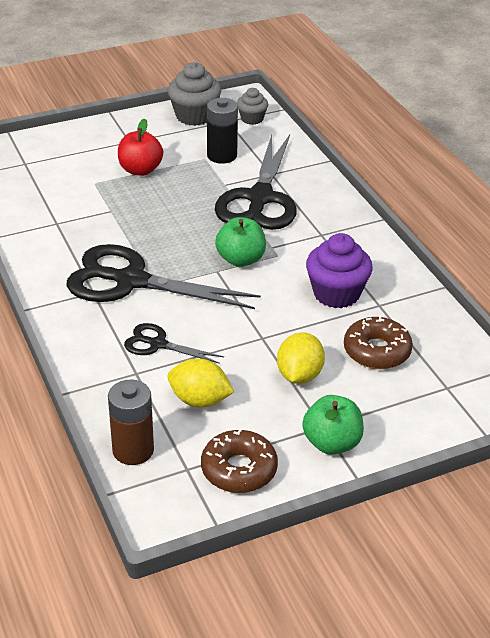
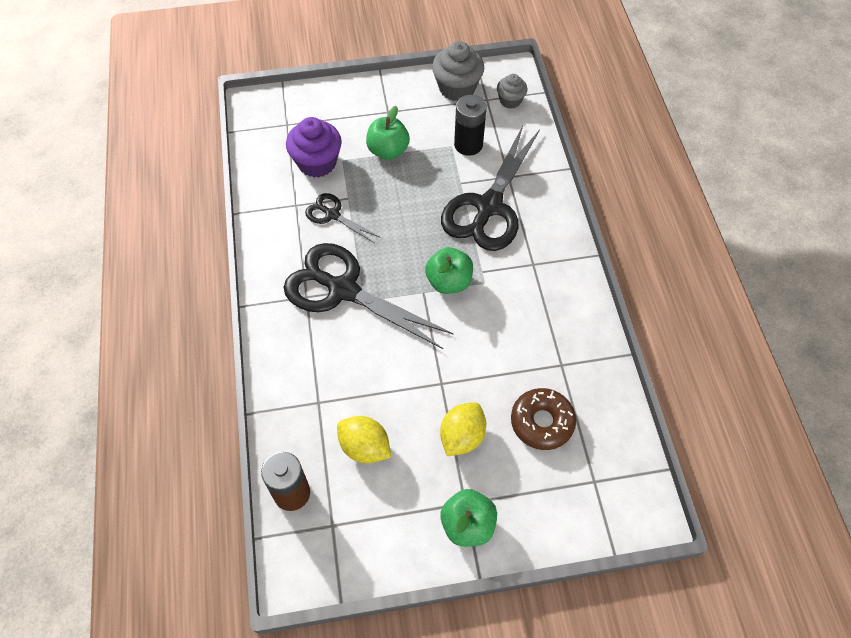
camera: 15 degrees right, 20 degrees up
red apple [118,119,163,176] -> green apple [366,106,410,160]
black scissors [124,323,224,364] -> black scissors moved to [305,193,381,243]
brown donut [201,429,278,493] -> none
purple cupcake [306,233,373,308] -> purple cupcake moved to [286,117,342,177]

